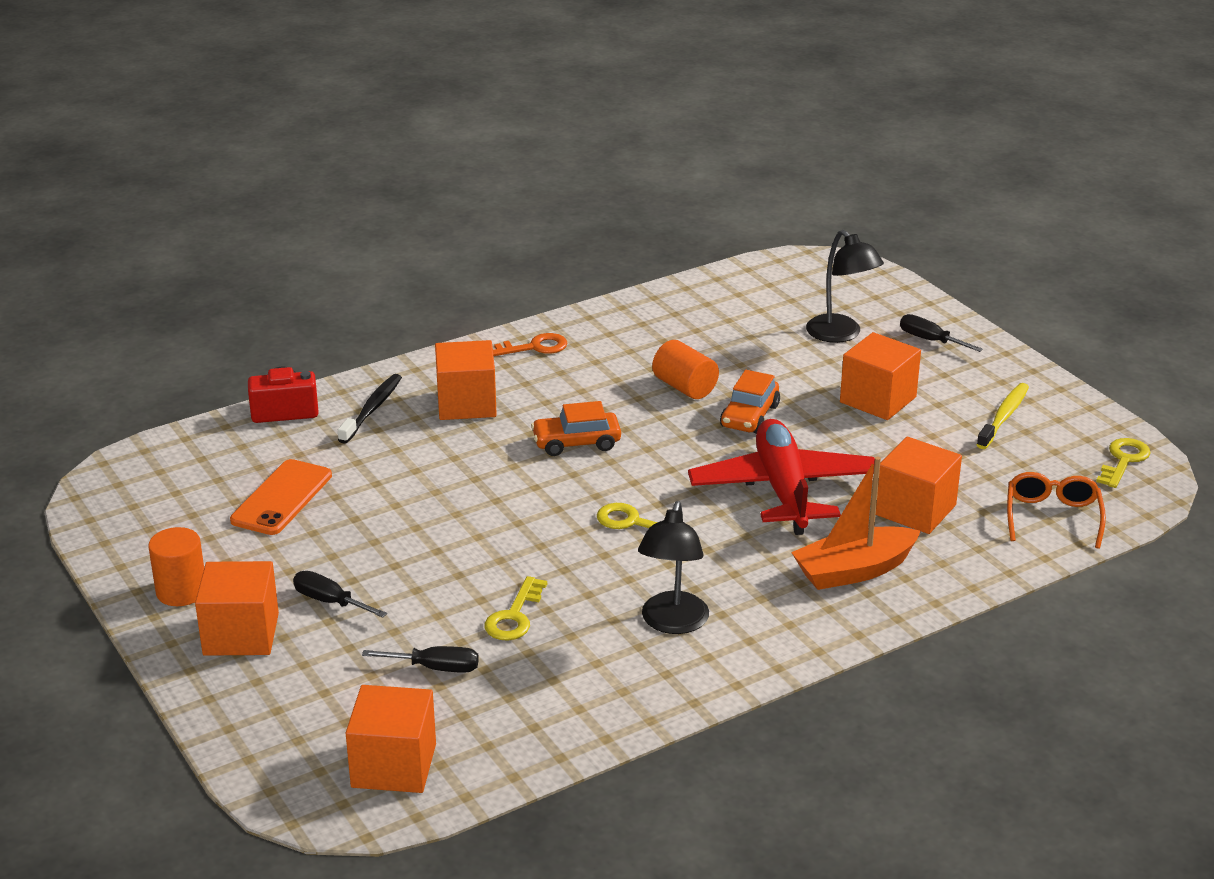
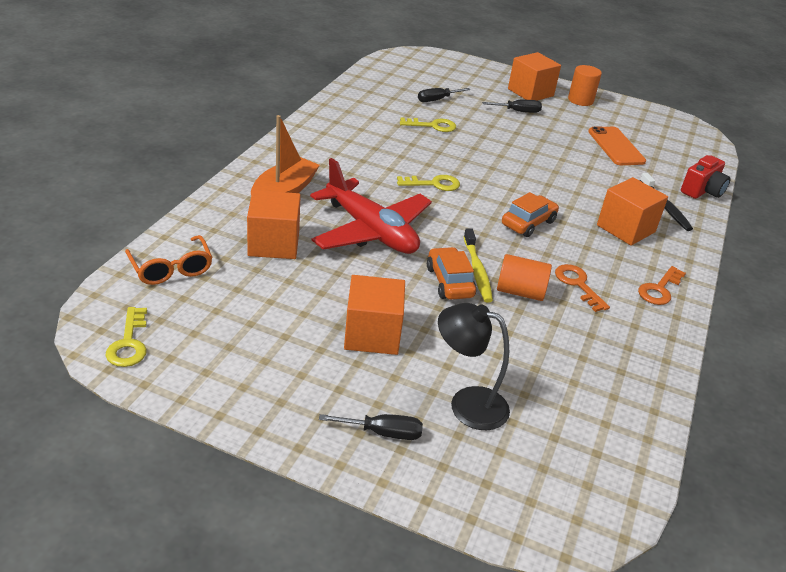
camera: 140 degrees right, 5 degrees up
orange cube [346,685,436,793] -> none
yellow key [484,576,547,640] -> yellow key turned 105 degrees clockwise [400,118,456,132]
black lamp [638,501,709,634] -> none
yellow toothbrush [977,383,1029,449] -> yellow toothbrush moved to [464,228,493,302]
none -> orange key [555,264,610,312]

